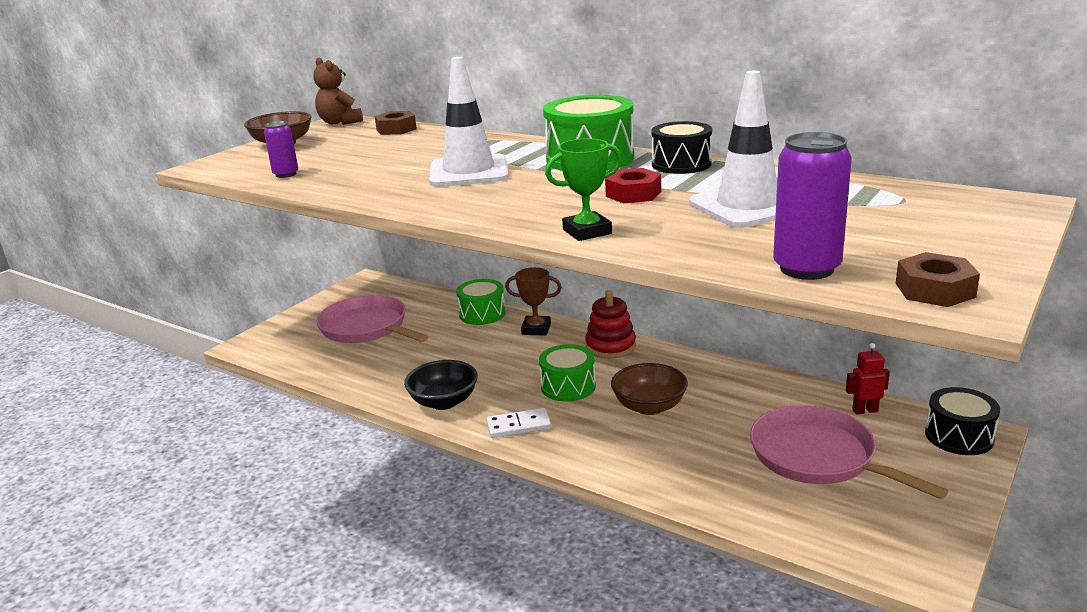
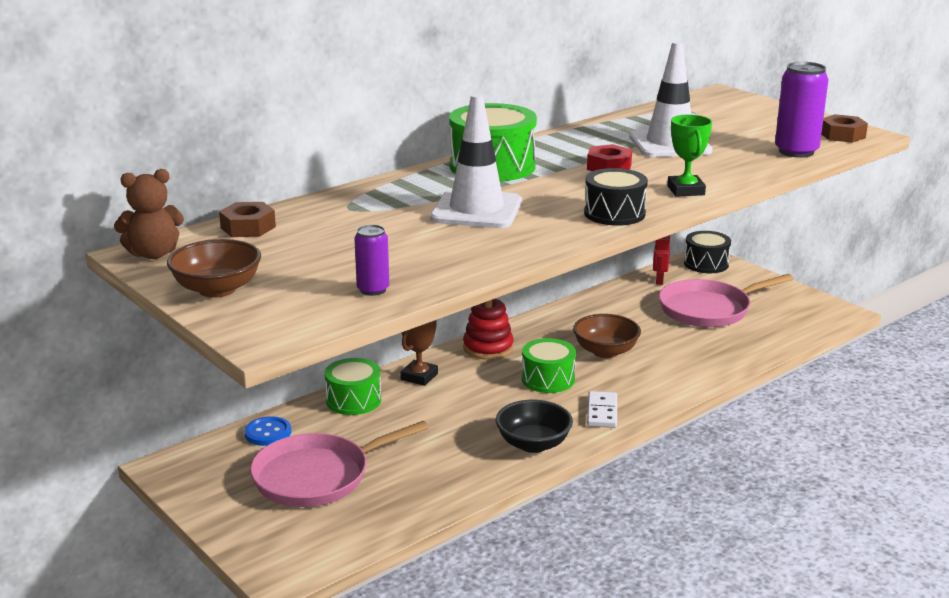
camera: 75 degrees left, 0 degrees up
black drum [651,121,712,174] -> black drum moved to [584,168,648,226]
none -> blue button [244,416,291,446]

